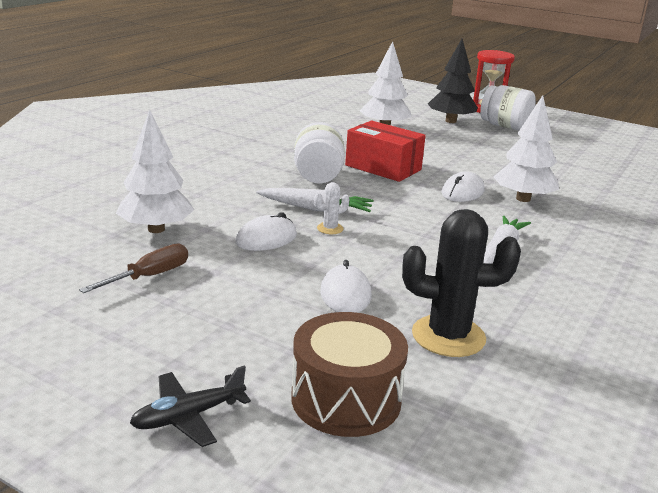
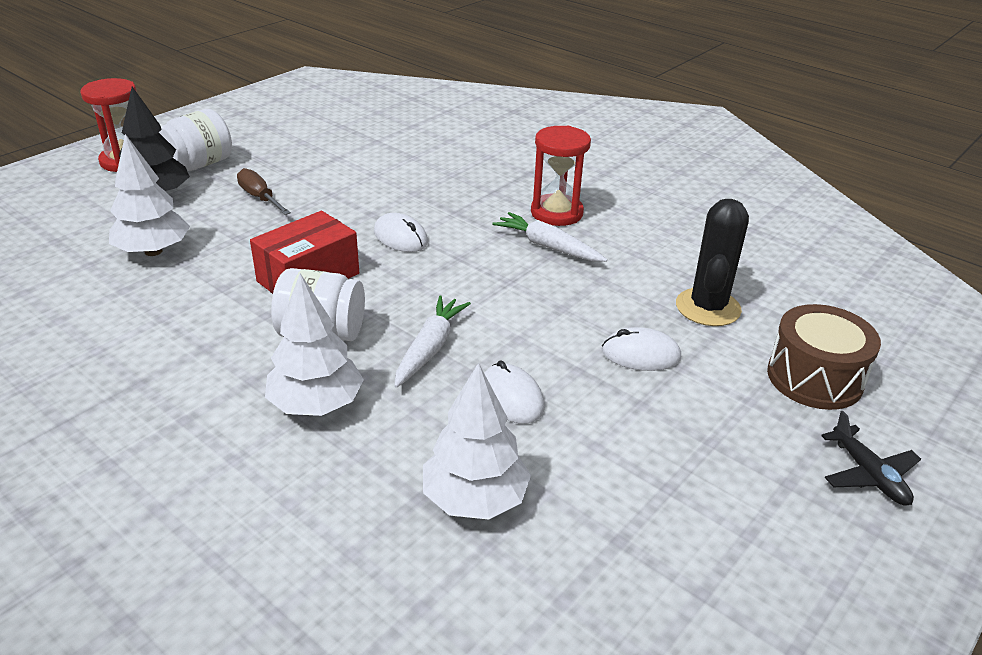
camera: 80 degrees left, 10 degrees up
brown screwdriver [79,244,188,293] -> brown screwdriver moved to [237,168,291,215]
white cactus [314,182,350,234] -> none
white tree [493,95,559,202] -> white tree moved to [265,274,364,416]
none -> red hourglass [531,126,591,226]

